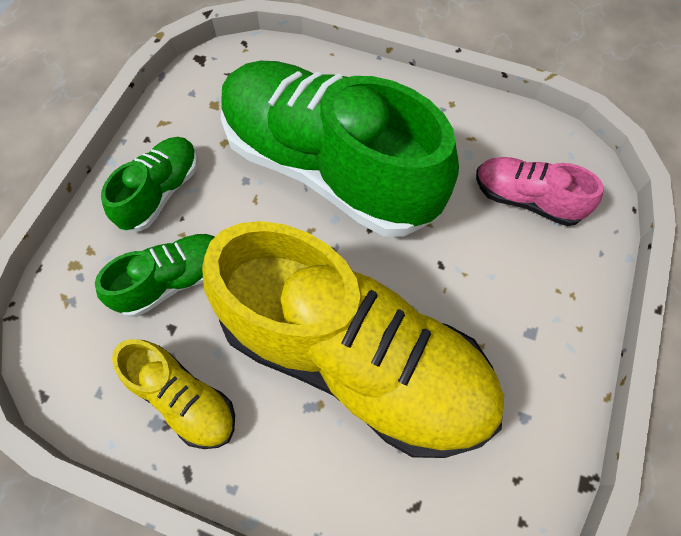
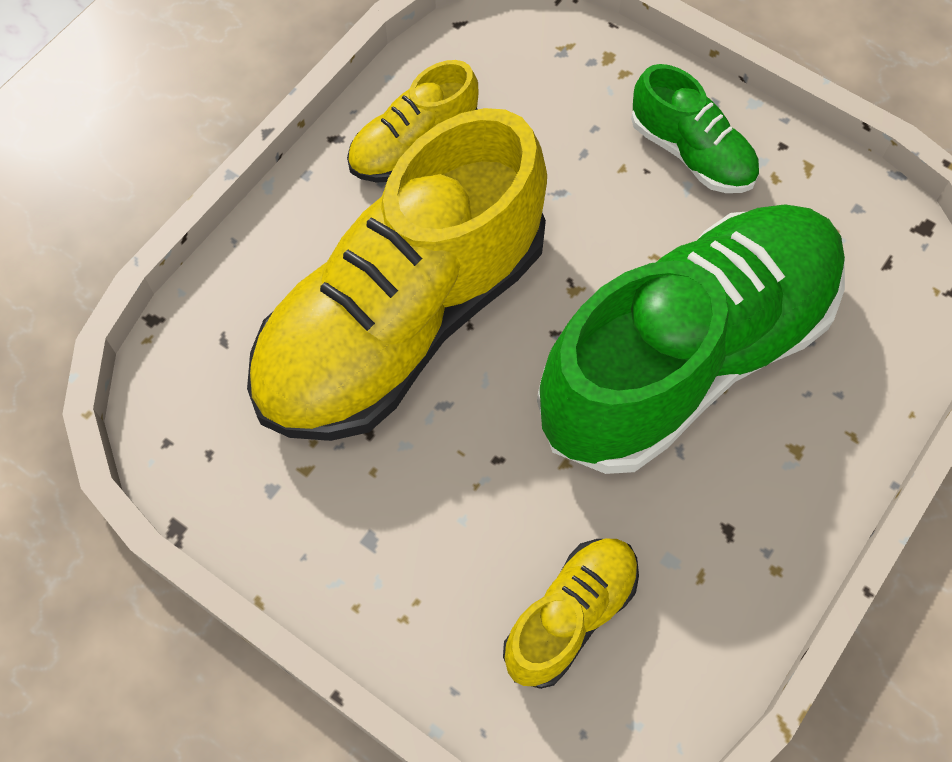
camera: 105 degrees right, 0 degrees up
green shoe [95,234,215,317] -> none
pink shoe [476,157,604,226] -> yellow shoe [503,539,639,689]

